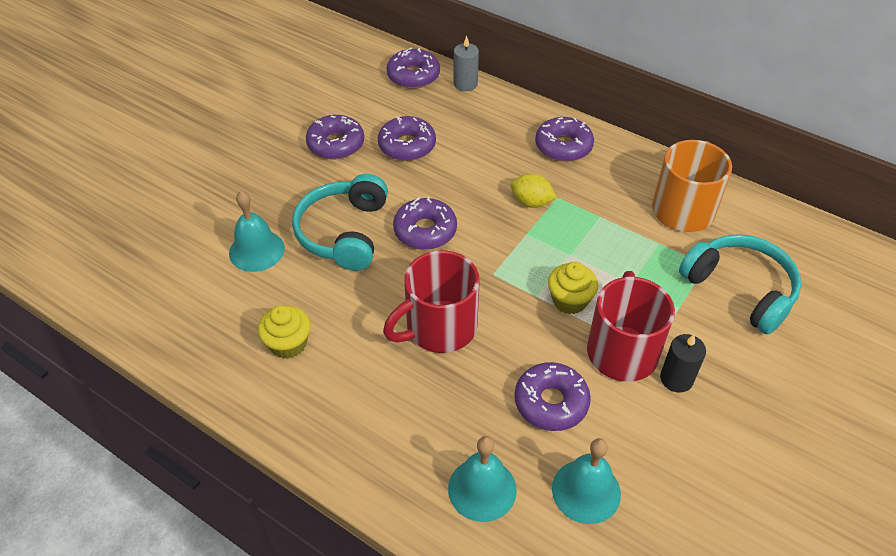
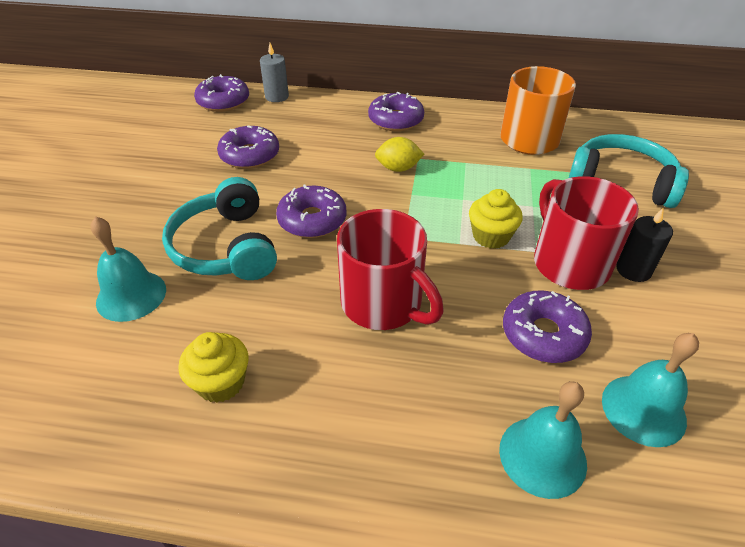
camera: 25 degrees left, 5 degrees down
purple donut [306,115,364,160] -> none
red mug [383,250,480,353] -> red mug turned 75 degrees counterclockwise [337,209,444,330]

